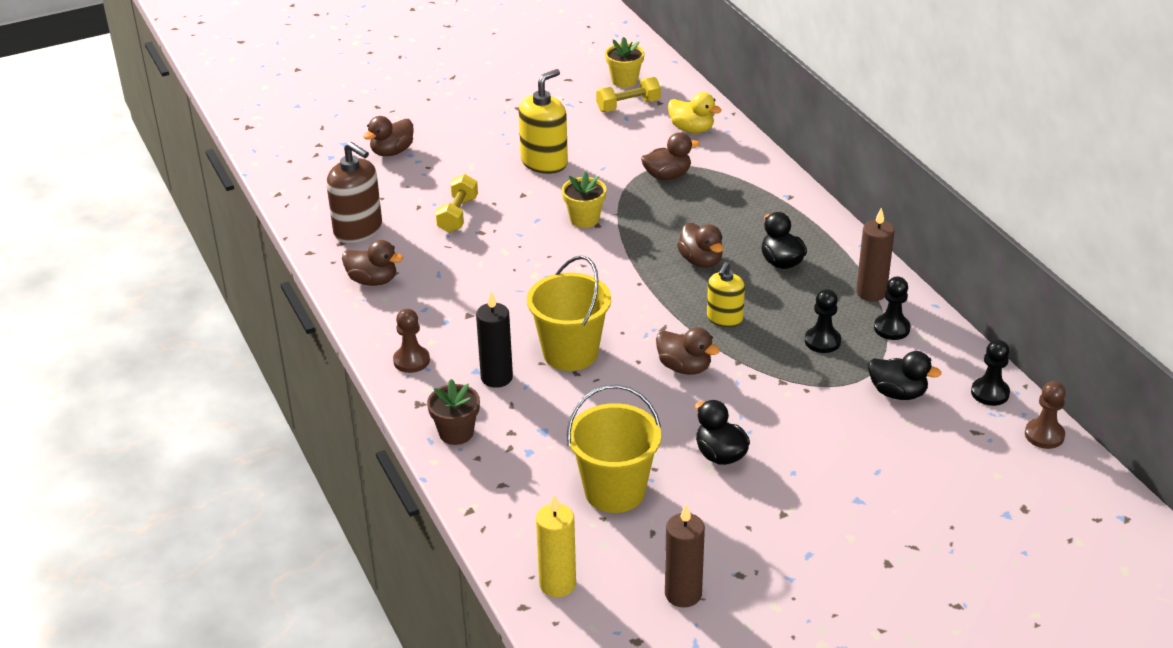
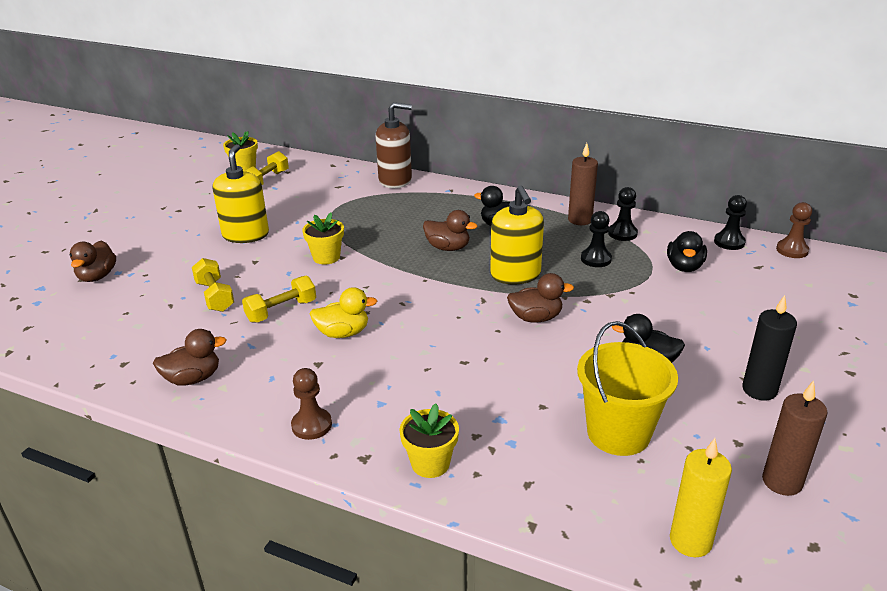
camera: 40 degrees left, 5 degrees down
brown soap dispenser [326,142,382,243] -> brown soap dispenser moved to [376,102,412,188]
brown flower pot [427,379,480,445] -> yellow flower pot [399,403,459,478]
black candle [476,292,513,388] -> black candle moved to [742,295,797,401]
yellow bucket [527,256,611,371] -> none
brown duck [641,132,700,180] -> none
yellow duck [668,92,722,133] -> yellow duck moved to [310,287,377,338]
yellow soap dispenser [707,262,745,327] -> yellow soap dispenser [490,185,544,284], size x1.57
black duck [868,351,941,400] -> black duck turned 120 degrees clockwise [667,231,707,272]
none -> yellow dumbbell [242,276,316,323]

